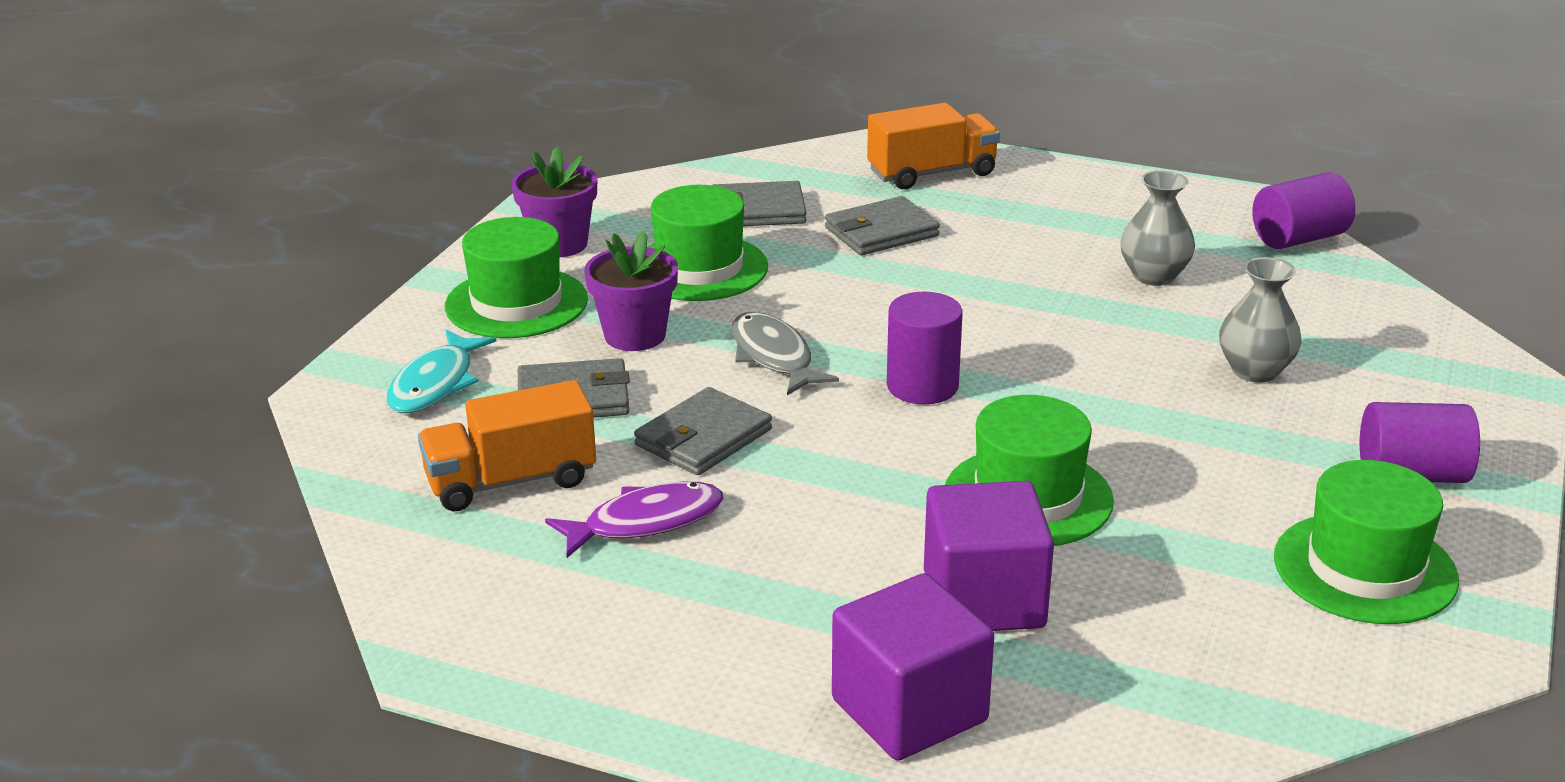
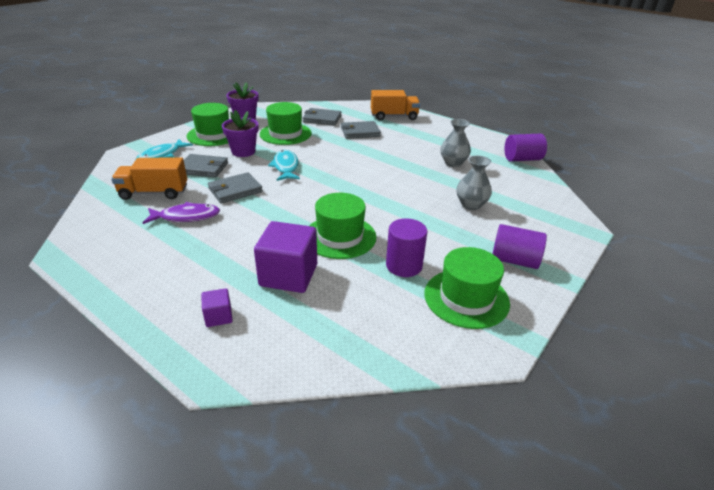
camera: 15 degrees right, 5 degrees up
grey fish [732,312,839,395] -> turquoise fish [268,150,300,181]
purple cube [832,573,994,761] -> purple cube [201,288,233,327], size x0.48
purple cylinder [887,292,963,404] -> purple cylinder moved to [386,218,427,277]

